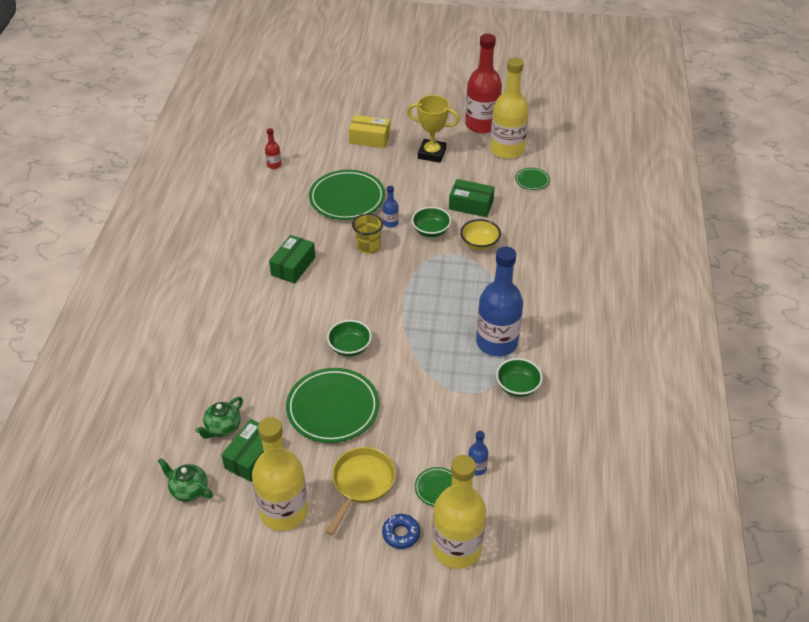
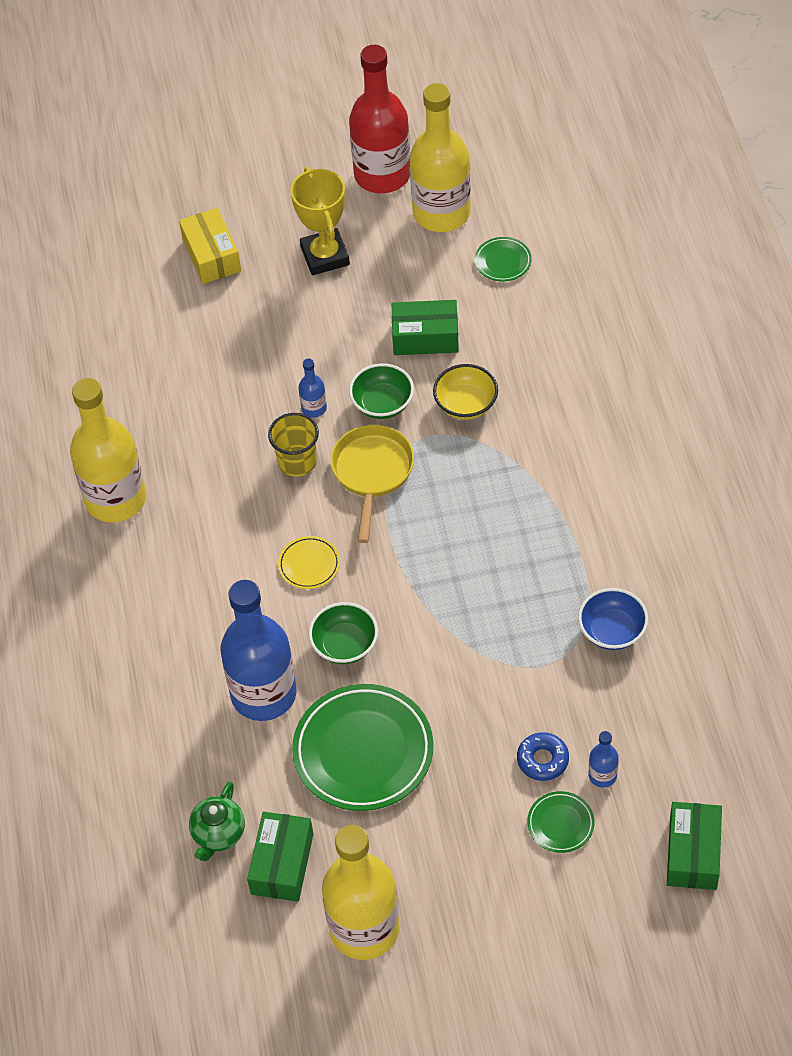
camera: 15 degrees left, 10 degrees up
green teapot [158,458,213,502] -> none
red bottle [265,128,282,169] -> none
green box [269,235,315,284] -> green box moved to [667,802,722,890]
green plate [309,170,385,220] -> none
yellow pan [326,447,396,536] -> yellow pan moved to [331,425,414,543]
yellow box [349,115,390,148] -> yellow box turned 75 degrees clockwise [179,208,241,284]
blue donut [382,514,420,549] -> blue donut moved to [517,732,569,781]
yellow trophy [407,95,459,163] -> yellow trophy turned 75 degrees clockwise [291,167,350,275]
yellow bottle [432,455,486,569] -> yellow bottle moved to [70,378,146,522]
blue bottle [476,246,523,356] -> blue bottle moved to [221,580,297,721]
green bowl [496,358,543,397] -> blue bowl [578,588,648,650]
none -> yellow plate [278,536,340,589]

